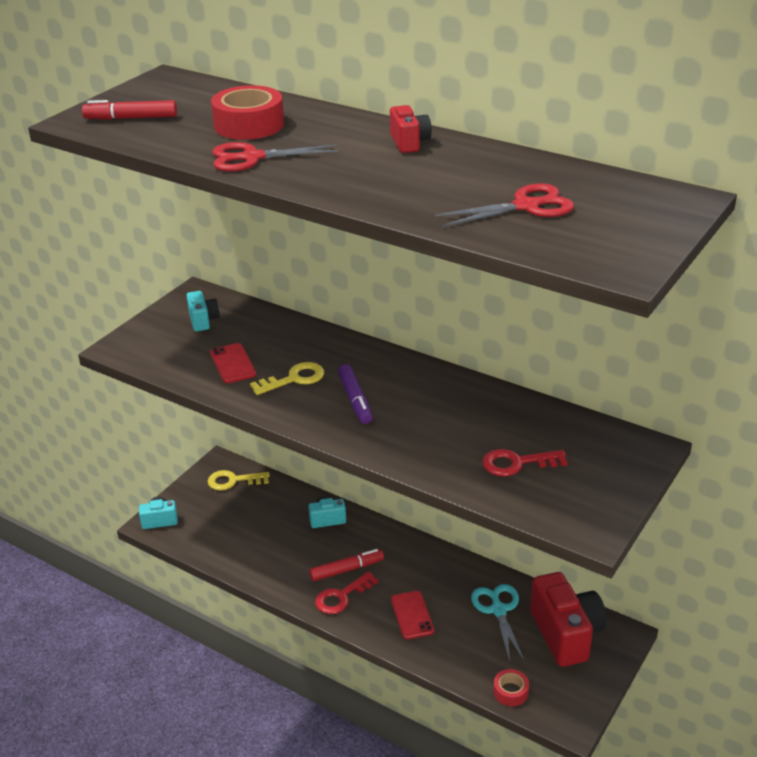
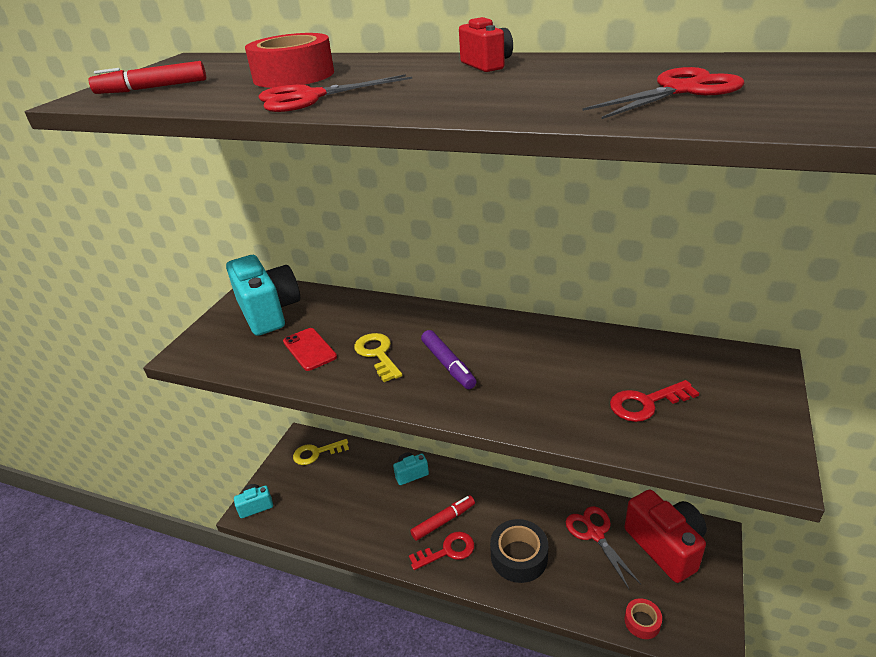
camera: 10 degrees left, 0 degrees up
turquoise camera [187,291,220,331] -> turquoise camera [226,255,300,336], size x1.99
yellow key [250,362,324,395] -> yellow key turned 75 degrees counterclockwise [354,333,402,382]
red key [315,571,379,614] -> red key turned 150 degrees counterclockwise [409,532,474,570]
red phone [391,591,434,639] -> black tape [490,519,548,583]
turquoise scissors [471,584,524,662] -> red scissors [566,506,641,589]

